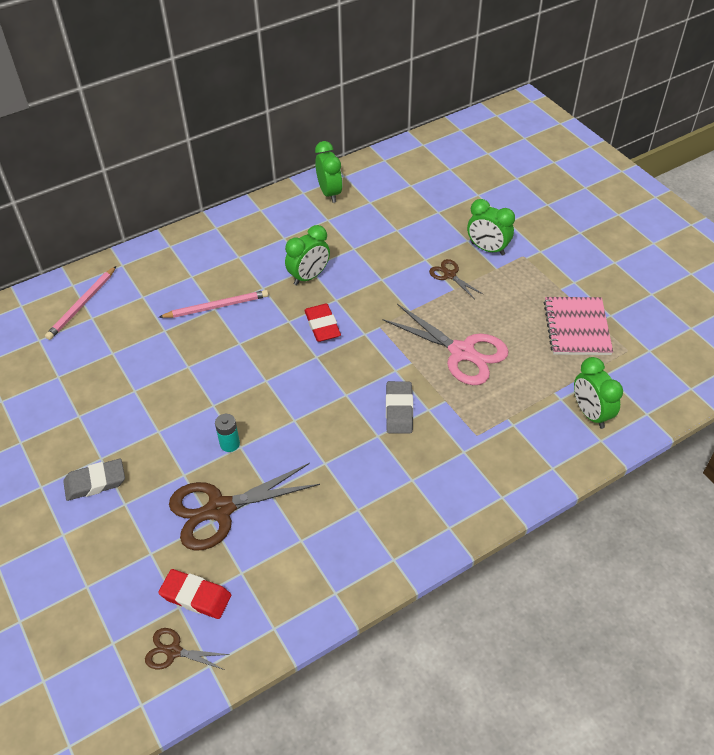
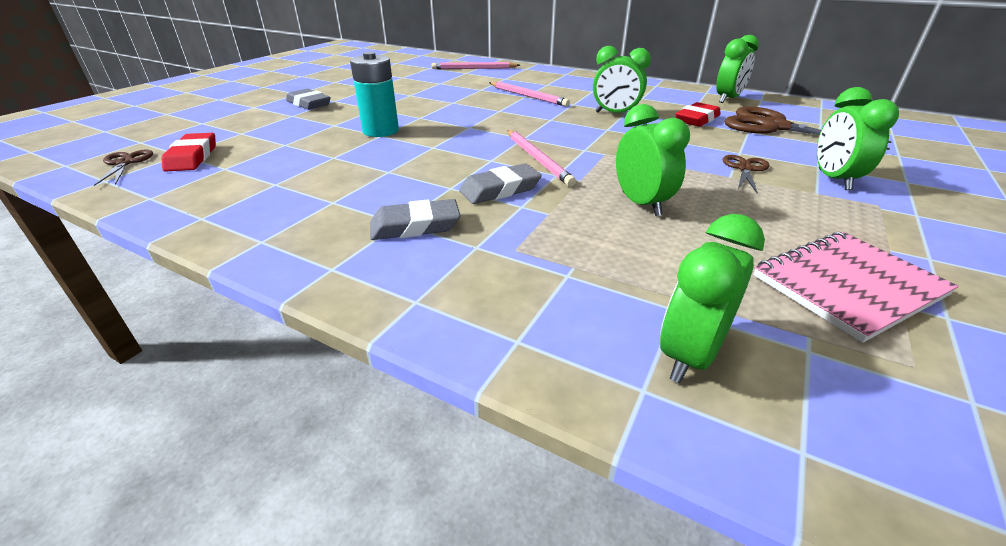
camera: 60 degrees right, 15 degrees down
brown scissors [169,463,320,551] -> brown scissors moved to [724,106,892,150]
turquoise battery [215,414,240,452] -> turquoise battery [350,52,399,137], size x1.75
red eraser [304,304,341,342] -> red eraser moved to [675,102,720,127]
pink scissors [383,304,509,385] -> green clock [616,104,690,216]
none -> grey eraser [370,199,461,240]
none -> pink pencil [508,130,576,187]

